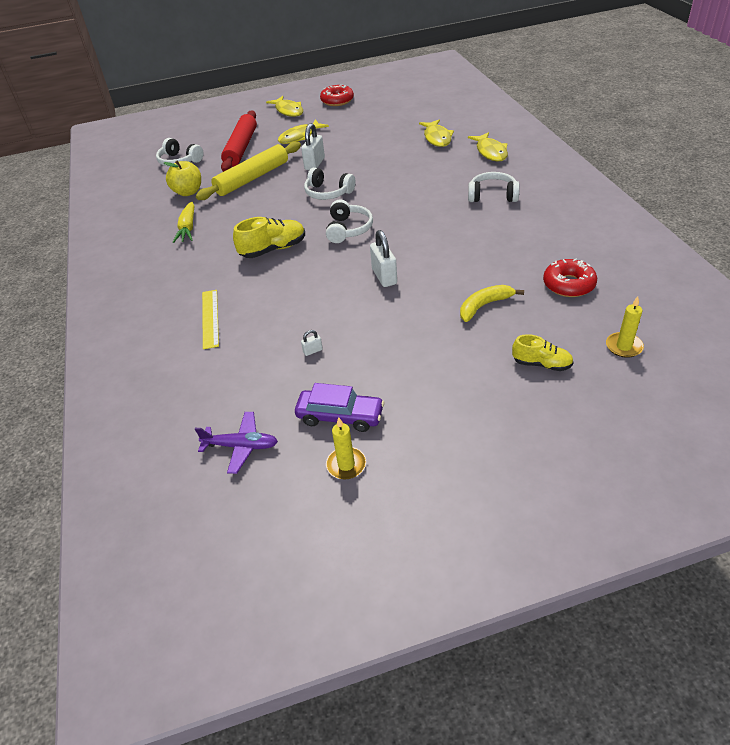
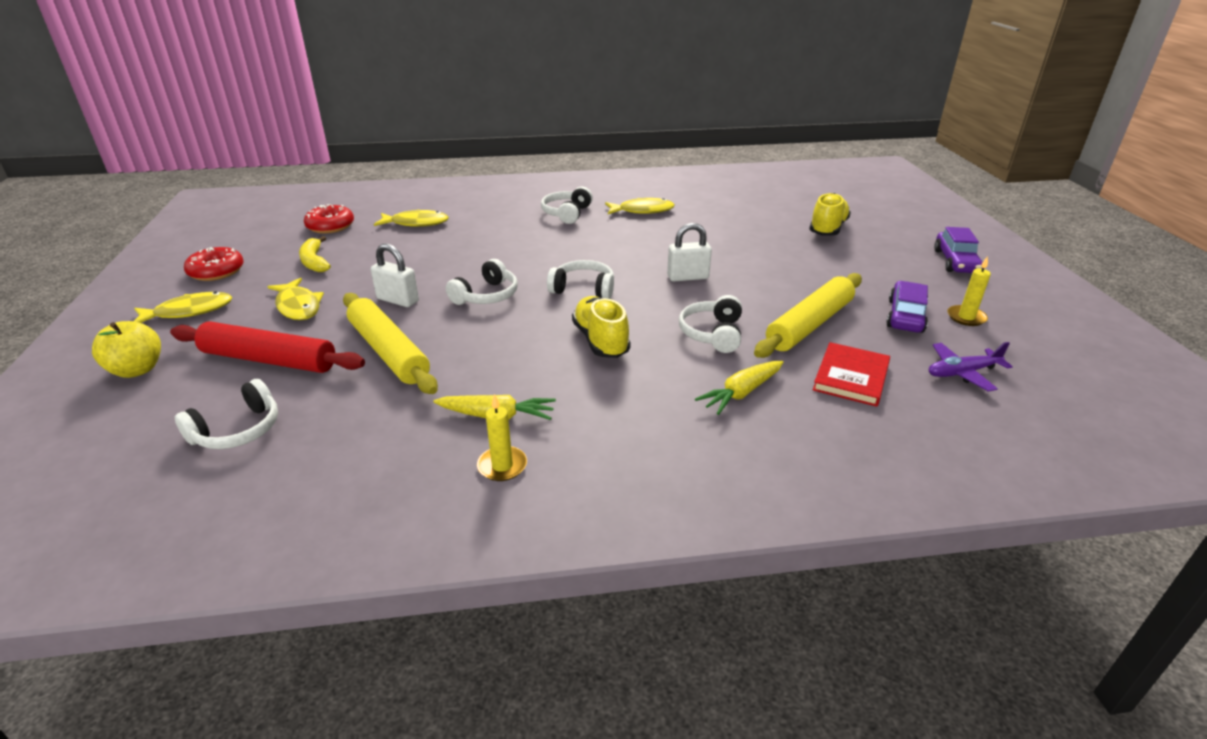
camera: 85 degrees left, 10 degrees down
yellow apple [164,161,201,196] -> yellow apple moved to [92,321,161,378]
purple plane [195,412,278,474] -> purple plane turned 120 degrees counterclockwise [929,342,1013,392]
yellow ruler [202,290,219,349] -> yellow carrot [695,361,784,415]
white padlock [301,330,323,356] -> yellow rolling pin [754,273,862,358]
yellow banana [460,285,524,322] -> yellow banana moved to [299,236,331,272]
yellow fish [468,132,508,162] -> yellow fish moved to [605,198,675,214]
yellow shoe [512,334,574,371] -> yellow shoe [809,193,851,235], size x1.54
red donut [543,258,597,297] -> red donut moved to [304,204,354,234]
yellow candle [606,296,644,358] -> yellow candle moved to [477,394,527,481]
none -> white headphones [679,295,742,353]
none -> red book [813,342,890,407]
none -> purple car [934,227,983,273]

